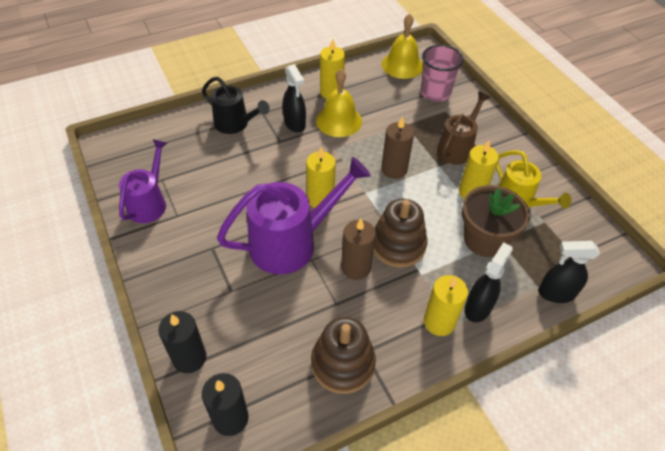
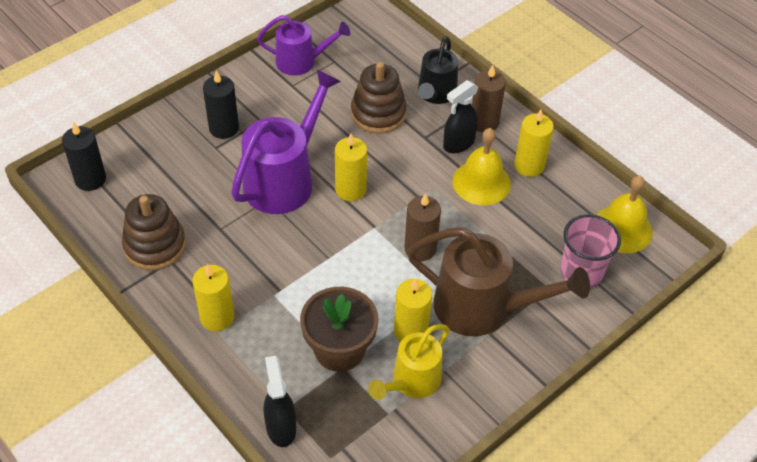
camera: 75 degrees right, 0 degrees up
black candle [158,311,206,373] -> black candle moved to [203,70,239,139]
purple watering can [217,157,371,274] -> purple watering can turned 105 degrees counterclockwise [231,70,341,214]
brown candle [341,218,376,280] -> brown candle moved to [472,65,506,132]
brown stacking toy [374,199,427,268] -> brown stacking toy moved to [351,62,407,134]
brown watering can [437,91,491,165] -> brown watering can [407,227,590,336], size x1.62
black spray bottle [464,242,513,322] -> none

